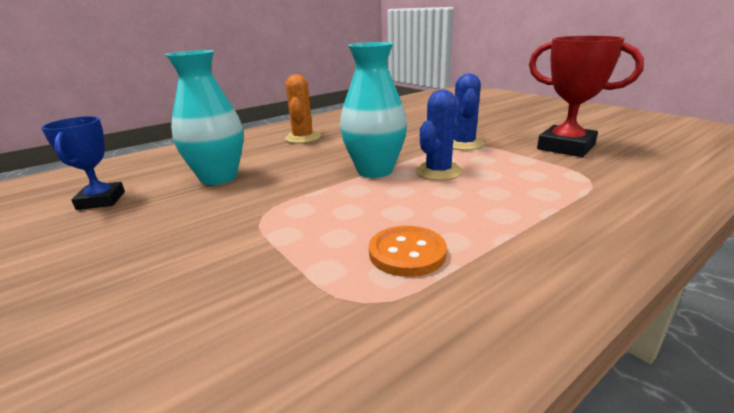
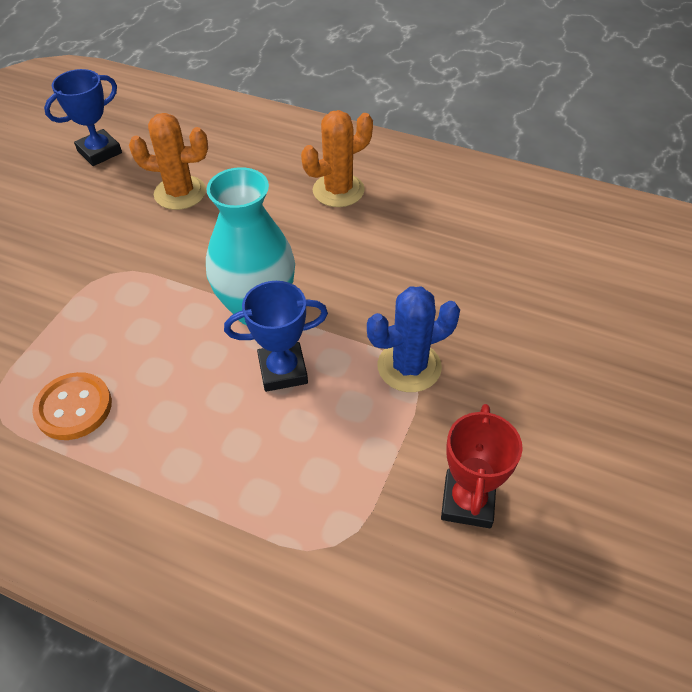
camera: 60 degrees right, 25 degrees up
turquoise vase [166,50,244,185] -> orange cactus [129,113,208,210]
blue cactus [415,90,463,181] -> blue trophy [224,281,328,392]
red trophy [529,36,644,157] -> red trophy [441,404,523,528], size x0.65

